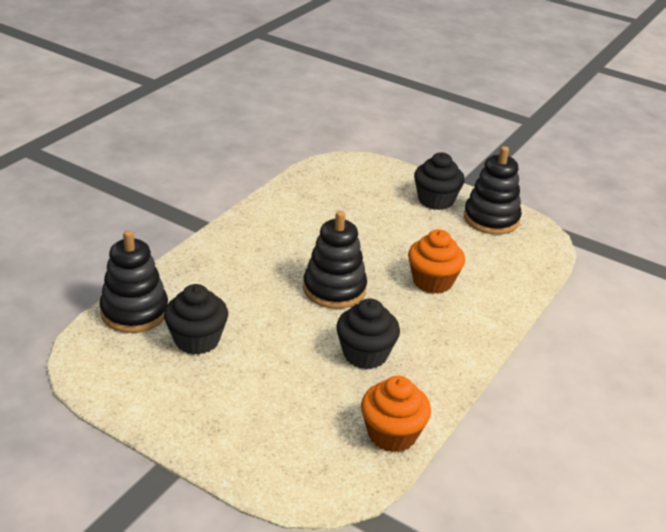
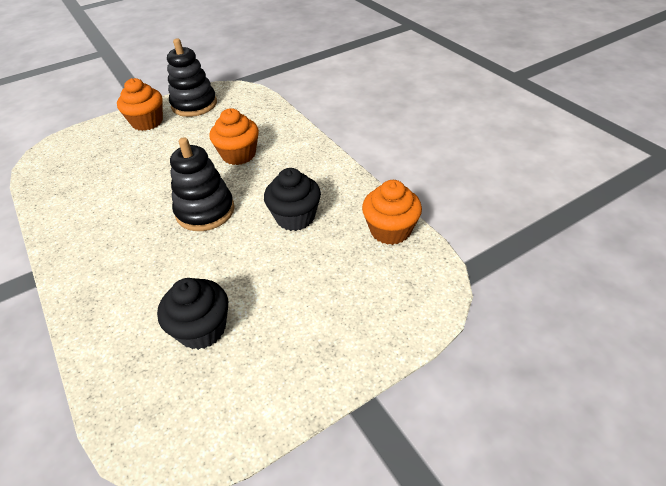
camera: 60 degrees left, 10 degrees up
black stacking toy [99,230,168,333] -> none
black cupcake [414,152,465,210] -> orange cupcake [117,78,163,131]

